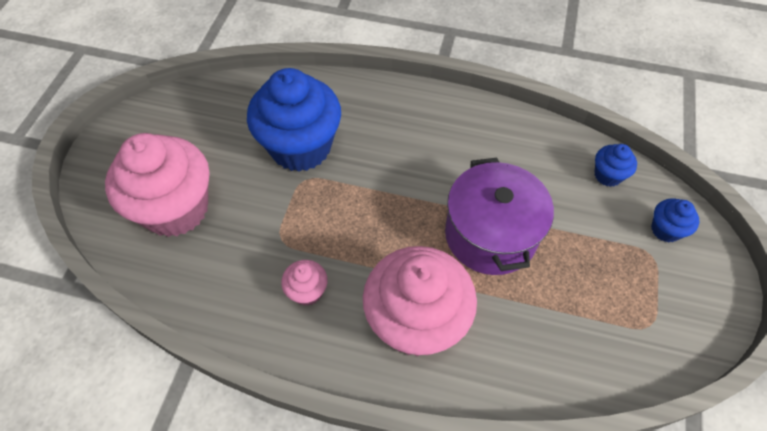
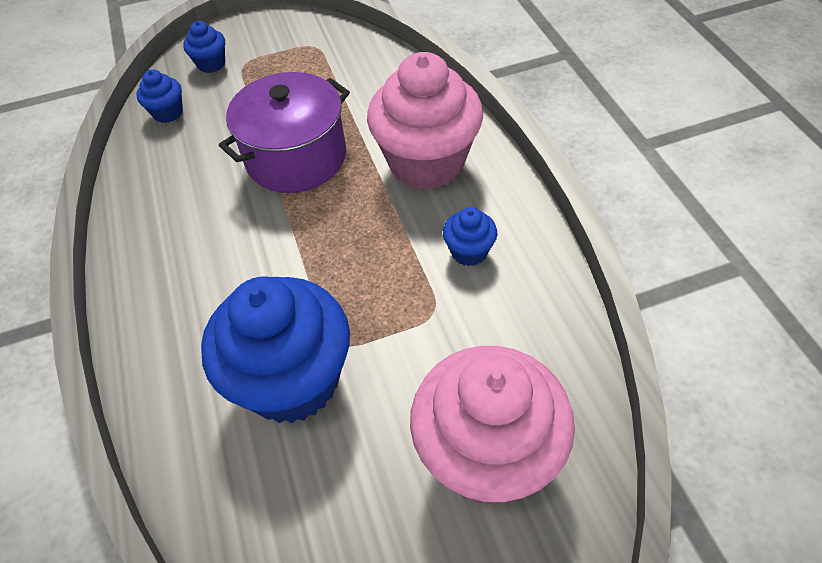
camera: 120 degrees left, 5 degrees down
pink cupcake [281,260,328,306] -> blue cupcake [443,207,497,266]

